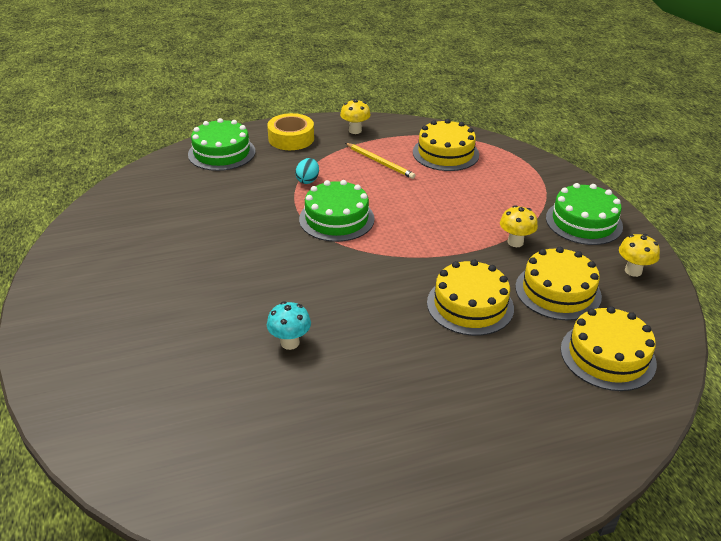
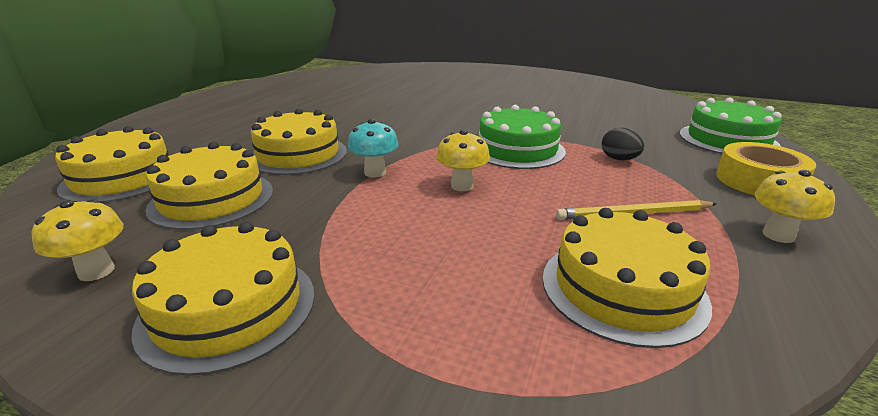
camera: 130 degrees right, 10 degrees down
turquoise mushroom [267,302,311,350] -> turquoise mushroom moved to [348,119,399,177]
turquoise egg [295,158,319,184] -> black egg [601,128,644,160]
yellow mushroom [500,205,538,247] -> yellow mushroom moved to [436,129,490,191]
green cake [546,183,623,245] -> yellow cake [131,222,315,376]

